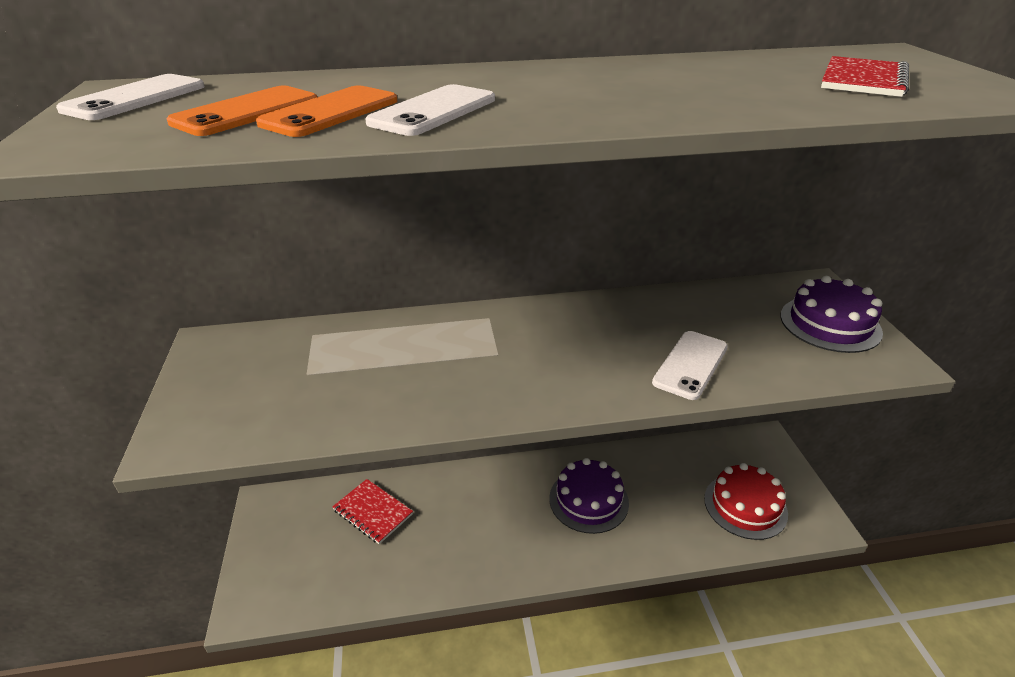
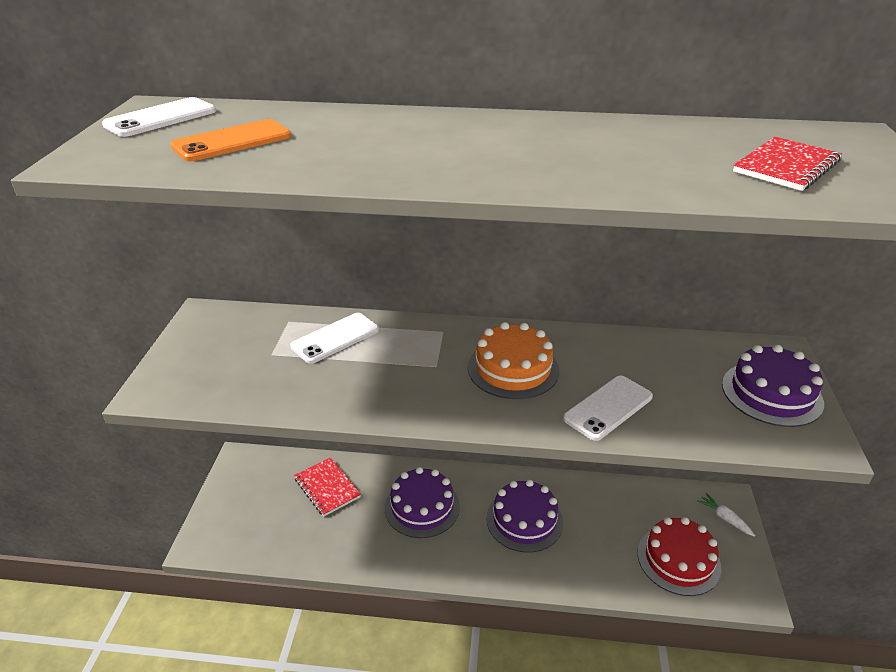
camera: 15 degrees right, 0 degrees up
orange phone [256,86,397,137] -> none
white phone [365,84,495,136] -> white phone moved to [290,313,379,364]
none -> purple cake [385,467,460,538]
none -> orange cake [468,322,559,399]
none -> white carrot [697,493,755,537]

